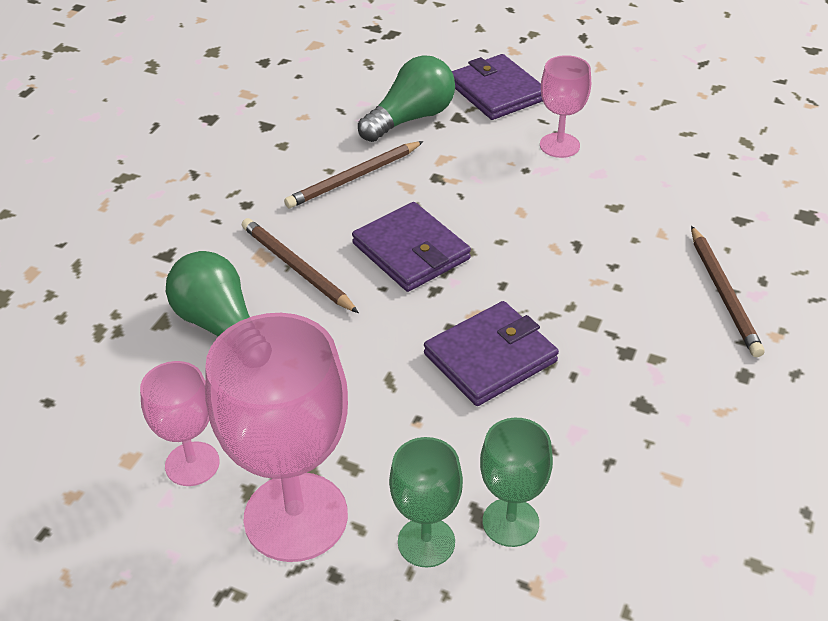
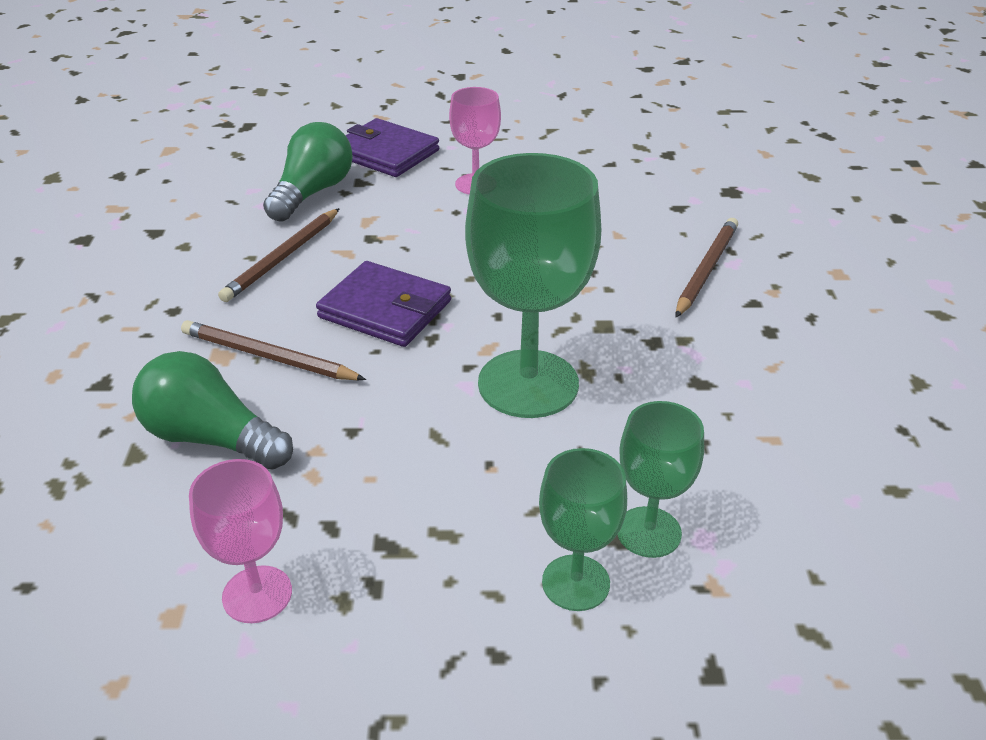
camera: 25 degrees left, 5 degrees down
pink goblet [205,313,348,562] -> none
purple wallet [424,301,559,406] -> green goblet [465,153,601,418]
brown pencil [691,226,765,357] -> brown pencil turned 120 degrees counterclockwise [676,218,738,317]

